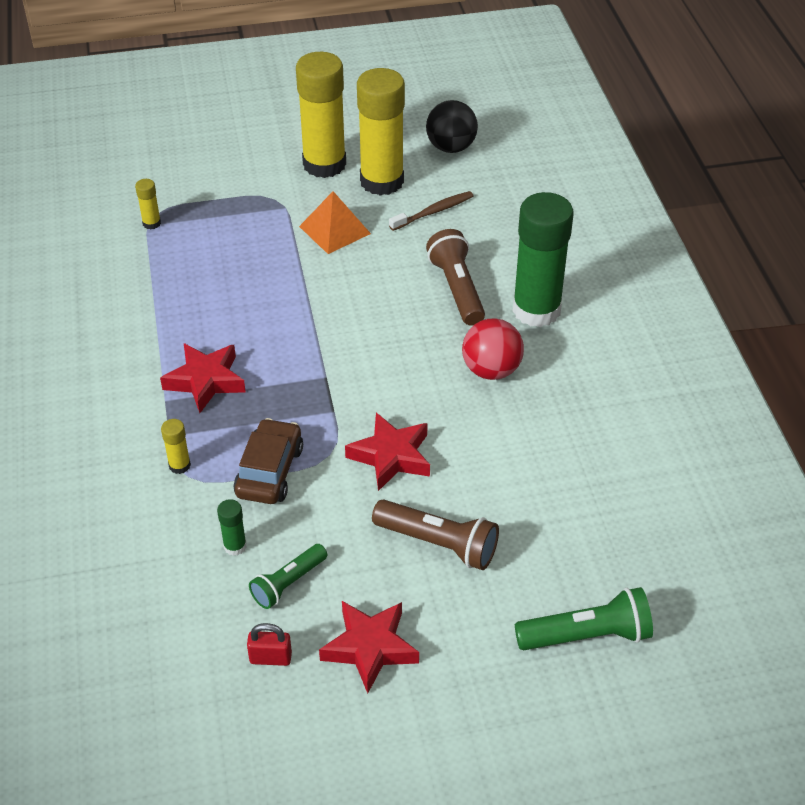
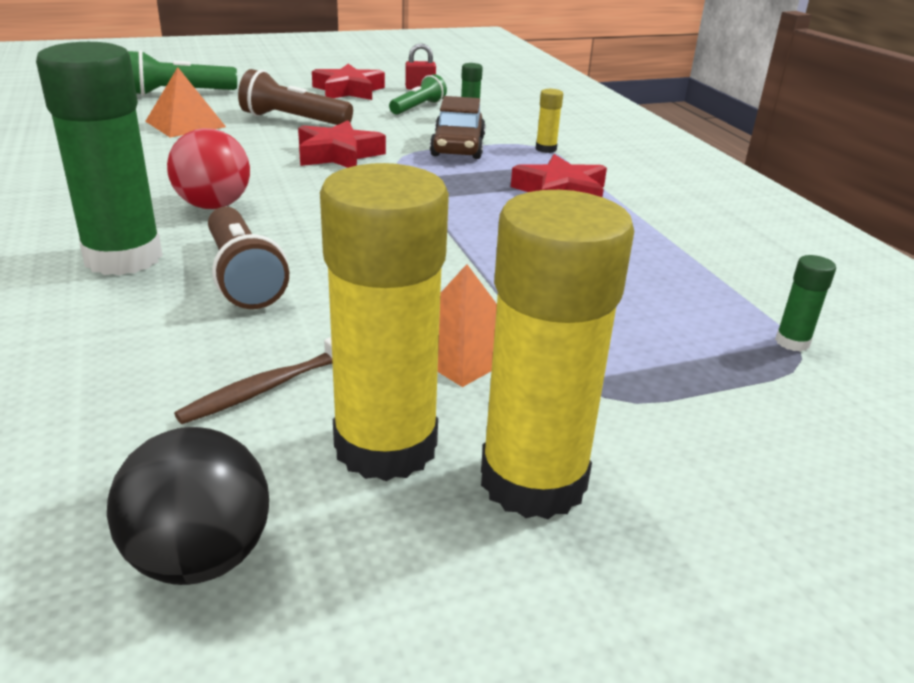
camera: 170 degrees right, 15 degrees down
yellow glue stick [135,179,161,230] -> green glue stick [775,255,836,352]
none -> orange pyramid [145,67,226,137]

